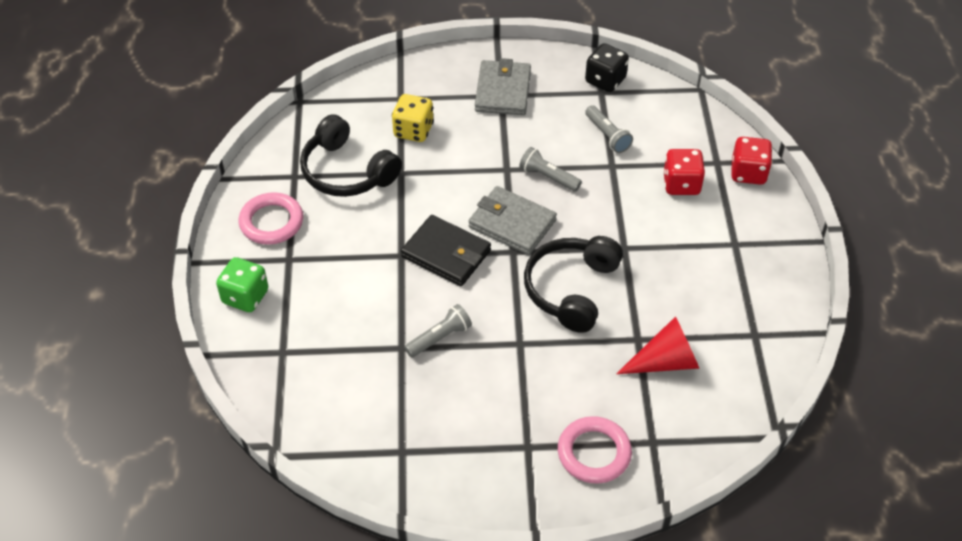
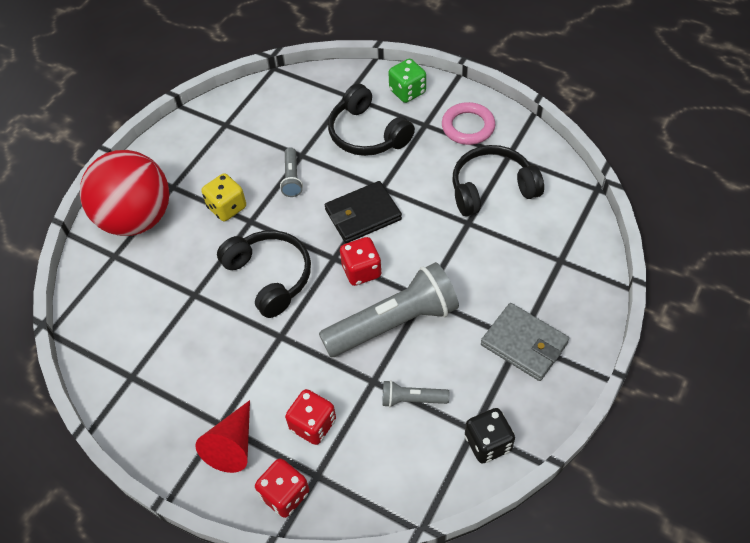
camera: 125 degrees right, 5 degrees up
yellow dice [392,94,434,142] -> yellow dice moved to [202,173,246,221]
grey wallet [469,186,557,255] -> red dice [340,237,382,286]
grey flashlight [519,147,582,191] -> grey flashlight [319,262,459,357], size x2.17
pink ring [558,416,632,484] -> red ball [80,150,169,236]
red cone [616,317,699,374] -> red cone moved to [195,400,250,473]
none -> black headphones [328,83,415,156]

